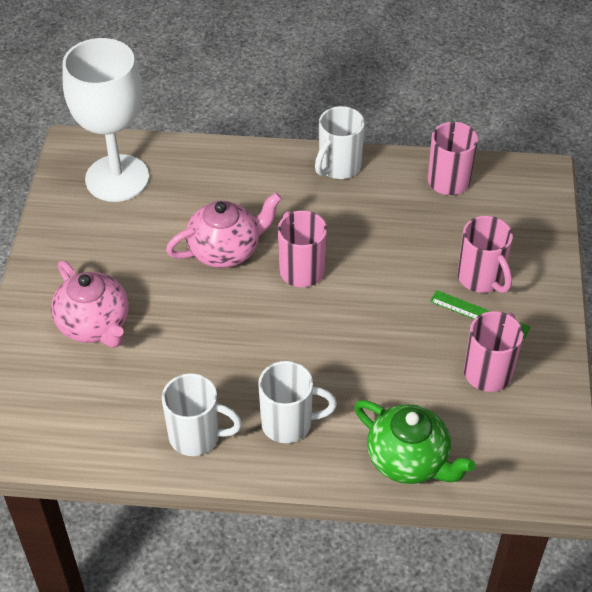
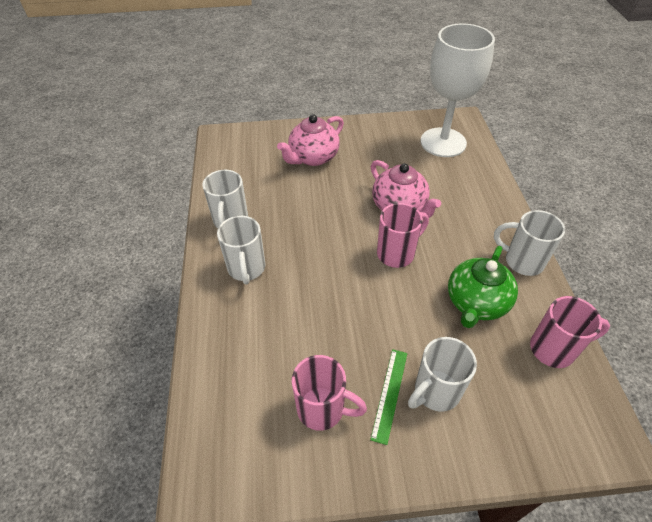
camera: 80 degrees right, 0 degrees up
green teapot [354,400,476,484] -> green teapot moved to [448,246,518,328]
pink mug [458,216,513,293] -> white mug [408,337,477,412]

